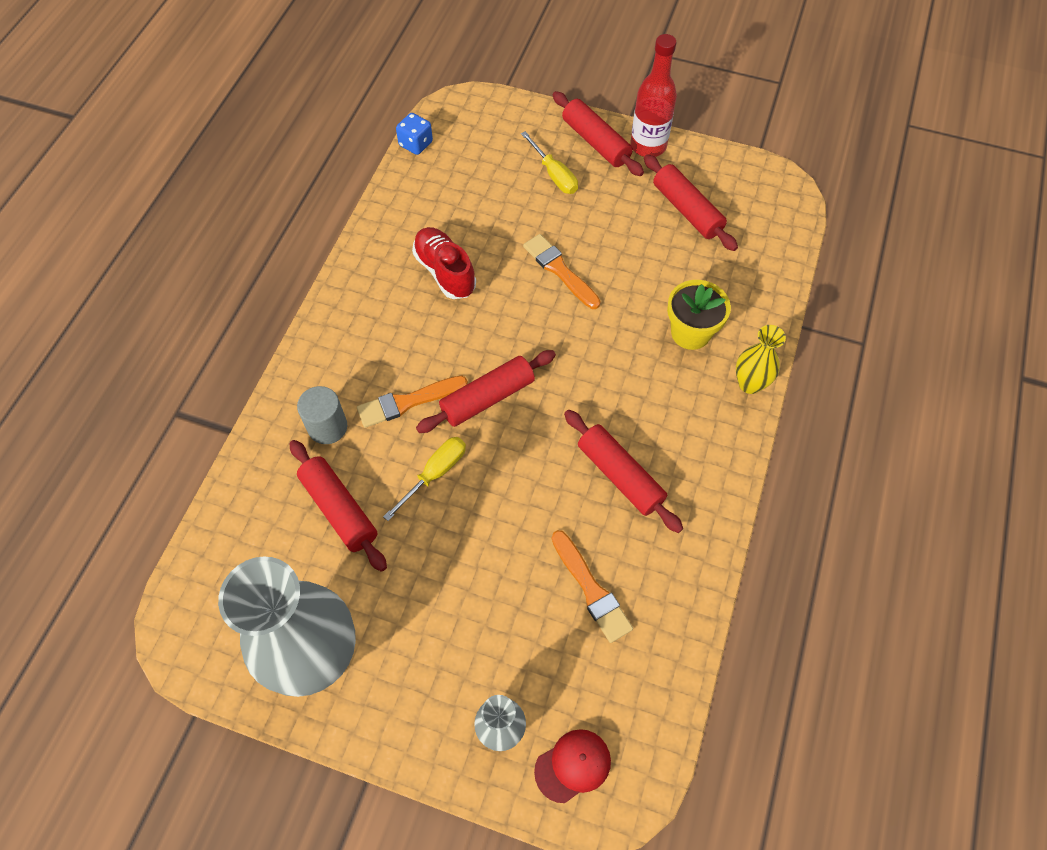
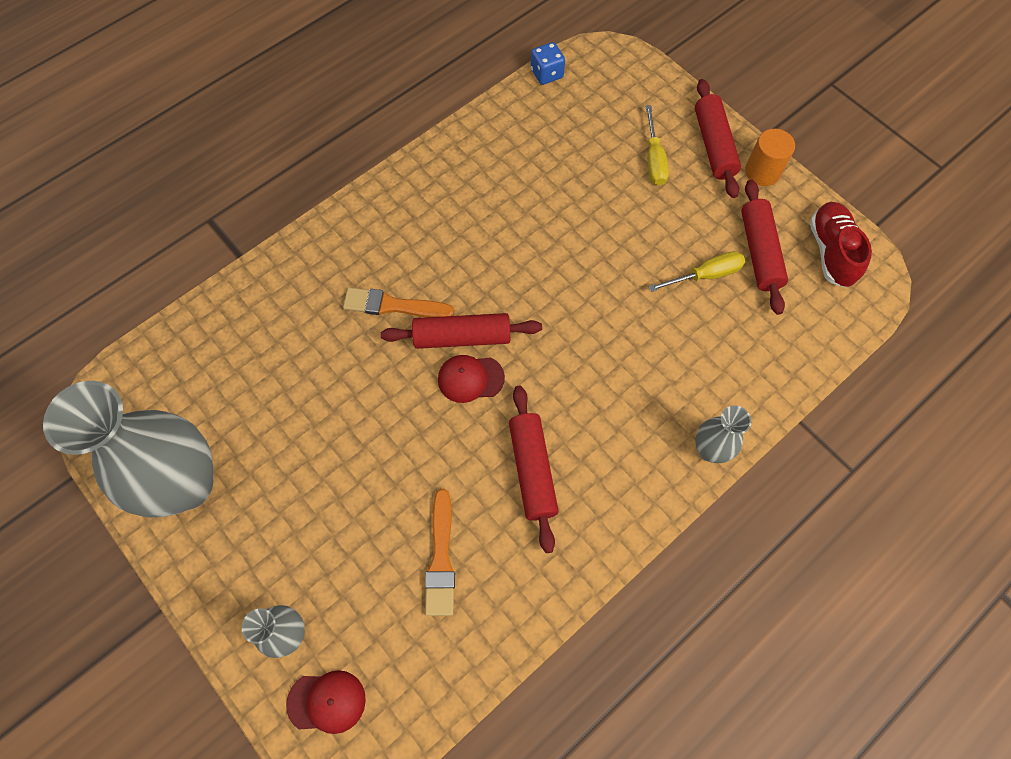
camera: 30 degrees right, 5 degrees up
red rolling pin [290,440,387,572] -> none
grey cylinder [297,386,347,444] -> none
yellow screwdriver [383,437,466,521] -> yellow screwdriver moved to [648,251,745,292]
red shoe [412,227,476,299] -> red shoe moved to [810,202,872,287]
orange brush [523,234,600,309] -> none
red bottle [630,34,677,157] -> orange cylinder [745,129,795,186]
yellow flower pot [667,280,731,350] -> none
yellow vase [736,325,786,394] -> grey vase [695,405,752,463]
none -> red cap [438,355,505,403]

